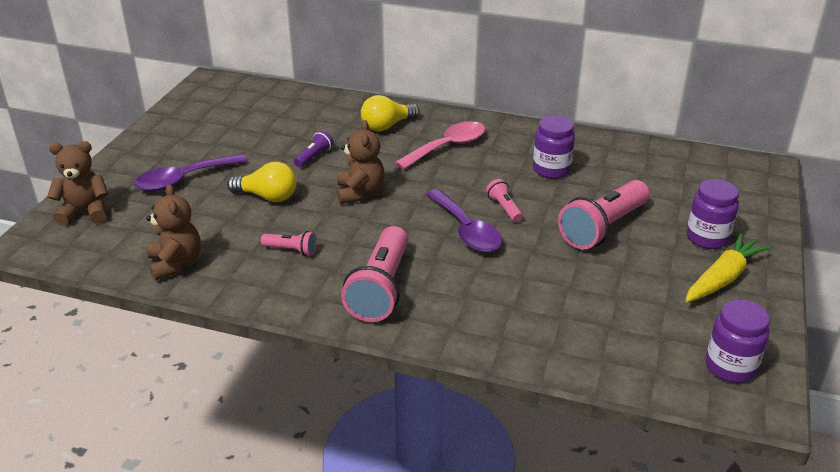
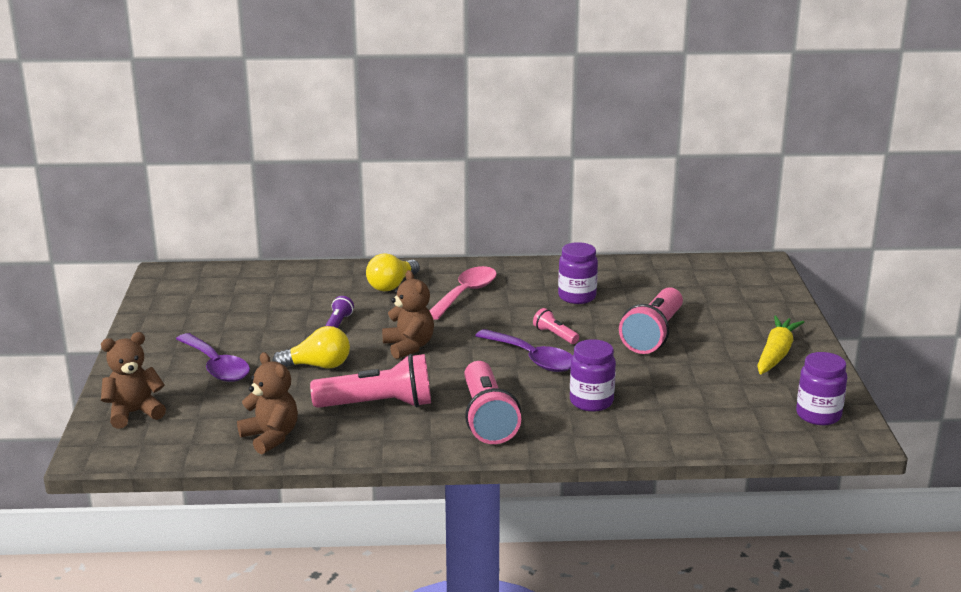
camera: 20 degrees left, 10 degrees down
purple spoon [134,154,248,191] -> purple spoon turned 75 degrees counterclockwise [176,333,250,382]
pink flashlight [261,231,317,256] -> pink flashlight [310,354,431,408], size x2.12
purple jar [687,179,739,249] -> purple jar moved to [570,339,616,412]

